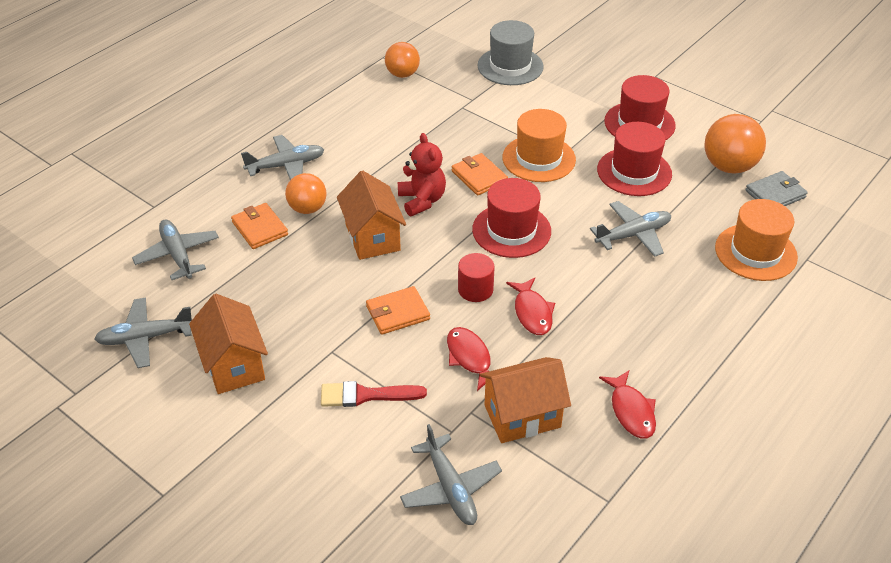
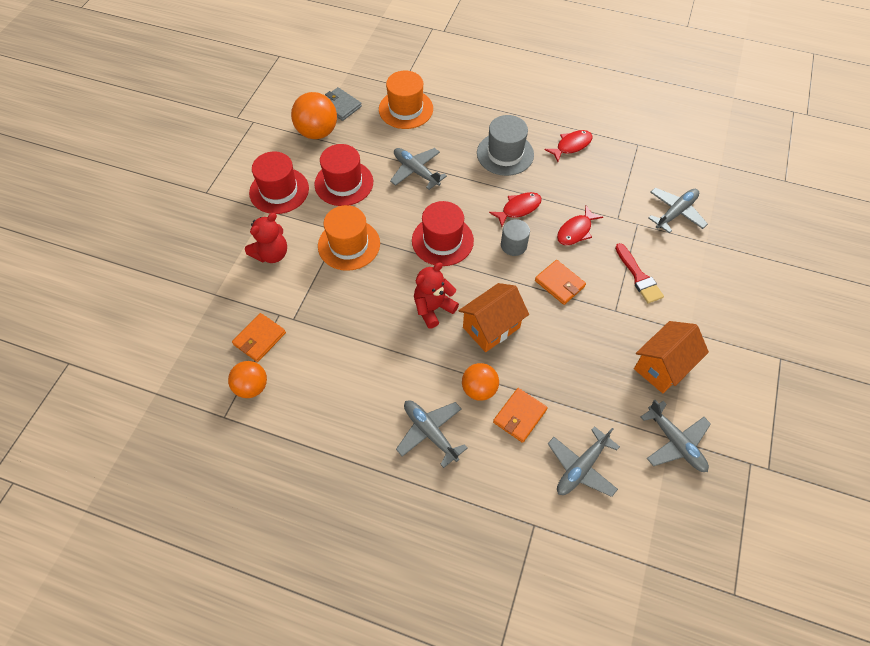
camera: 110 degrees left, 15 degrees up
orange wallet [452,153,508,196] -> orange wallet moved to [232,313,286,362]
red cylinder [458,253,495,302] -> grey cylinder [501,219,530,256]
grey hat [477,20,544,85] -> grey hat moved to [477,115,534,176]
orange house [480,357,571,443] -> none
none -> red teddy bear [245,213,287,263]

